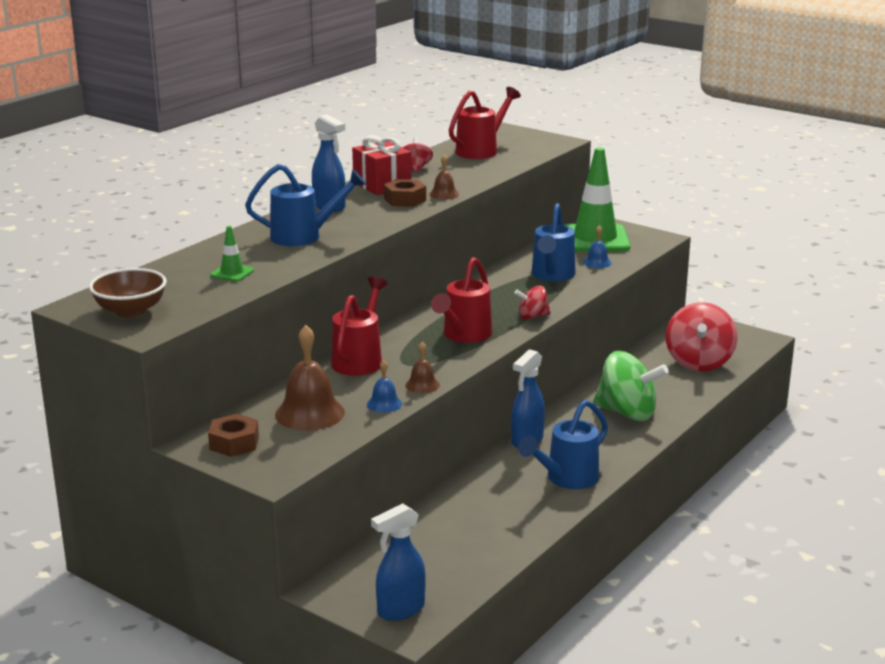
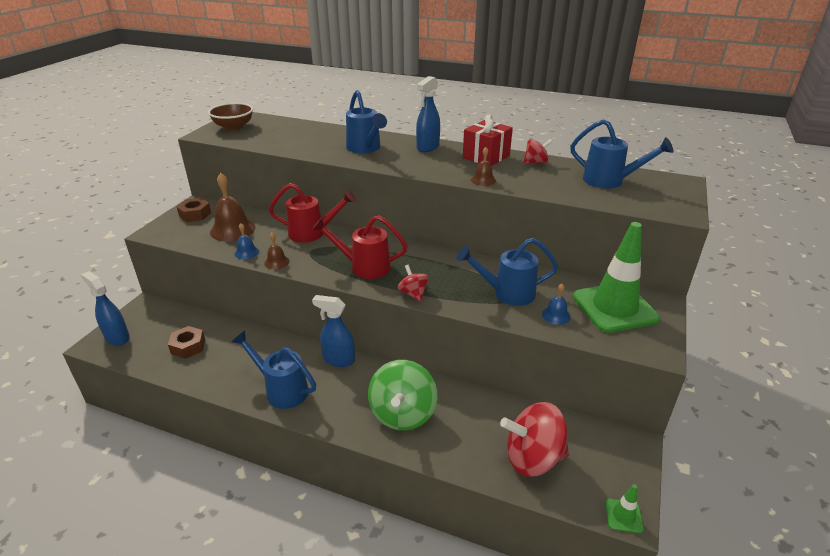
camera: 75 degrees right, 10 degrees up
green traffic cone [210,226,254,282] -> green traffic cone moved to [605,484,644,533]
brown nut [384,179,426,207] -> brown nut moved to [168,326,205,359]
red watering can [449,87,521,159] -> blue watering can [570,119,673,188]

